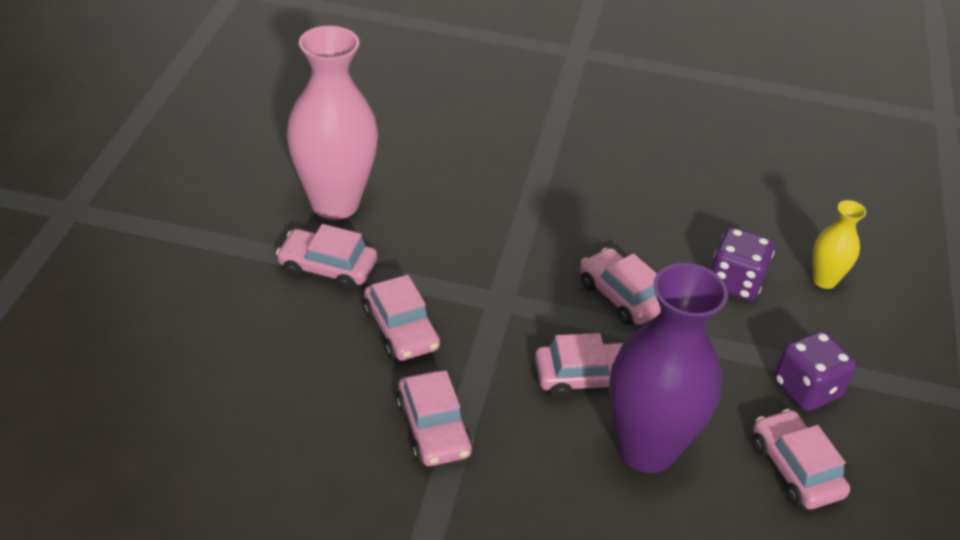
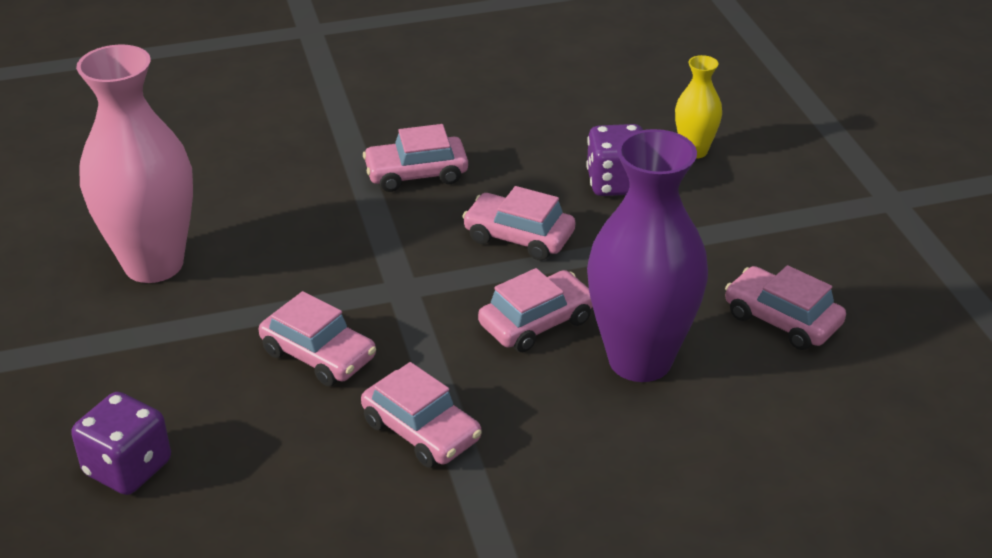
camera: 25 degrees left, 5 degrees down
pink car [276,224,377,291] -> pink car moved to [363,124,468,192]
purple dice [774,331,856,411] -> purple dice moved to [71,392,171,495]

